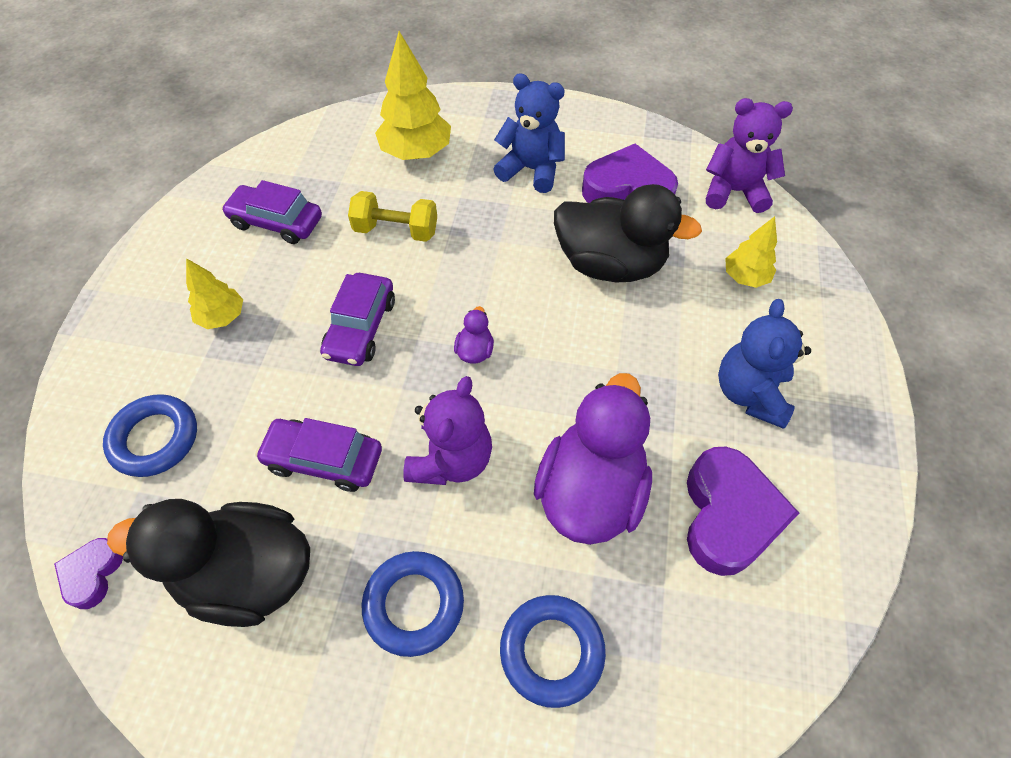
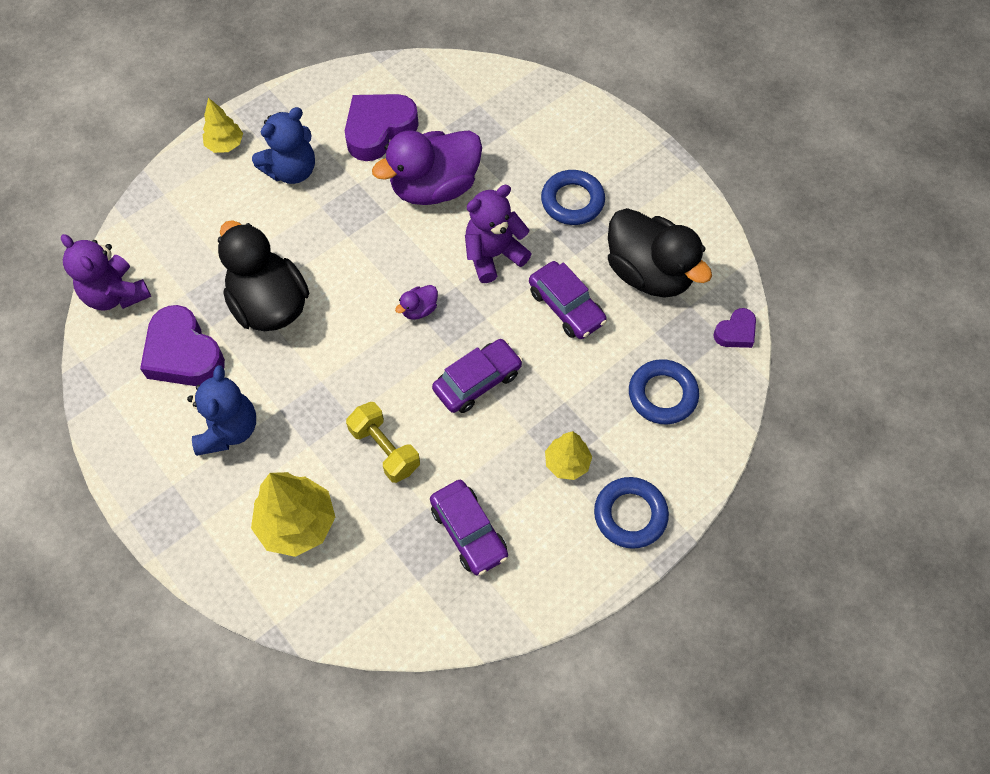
camera: 140 degrees left, 5 degrees up
blue teddy bear [494,73,565,193] -> blue teddy bear turned 150 degrees counterclockwise [187,365,256,456]
blue ring [500,595,606,708] -> blue ring moved to [594,477,669,549]
yellow tree [725,216,777,288] -> yellow tree moved to [203,98,243,153]

